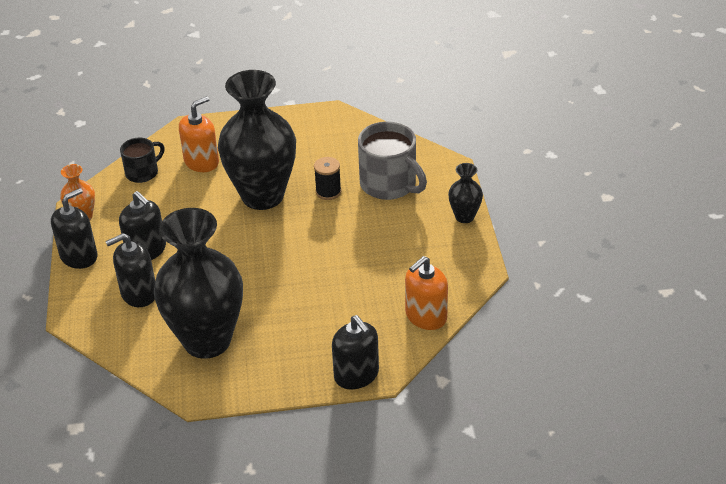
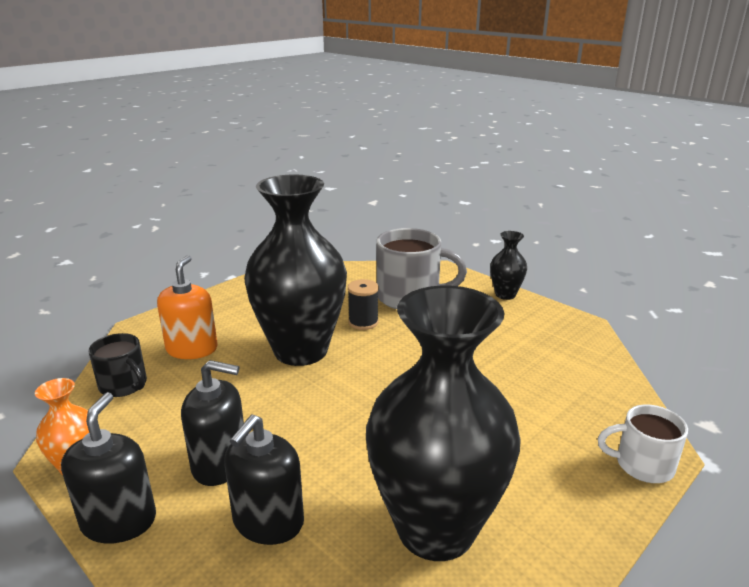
camera: 40 degrees left, 15 degrees down
black mug [120,138,165,183] -> black mug turned 120 degrees clockwise [88,333,147,397]
black soap dispenser [332,315,379,389] -> white mug [598,405,688,483]
orange soap dispenser [405,256,448,330] -> none

